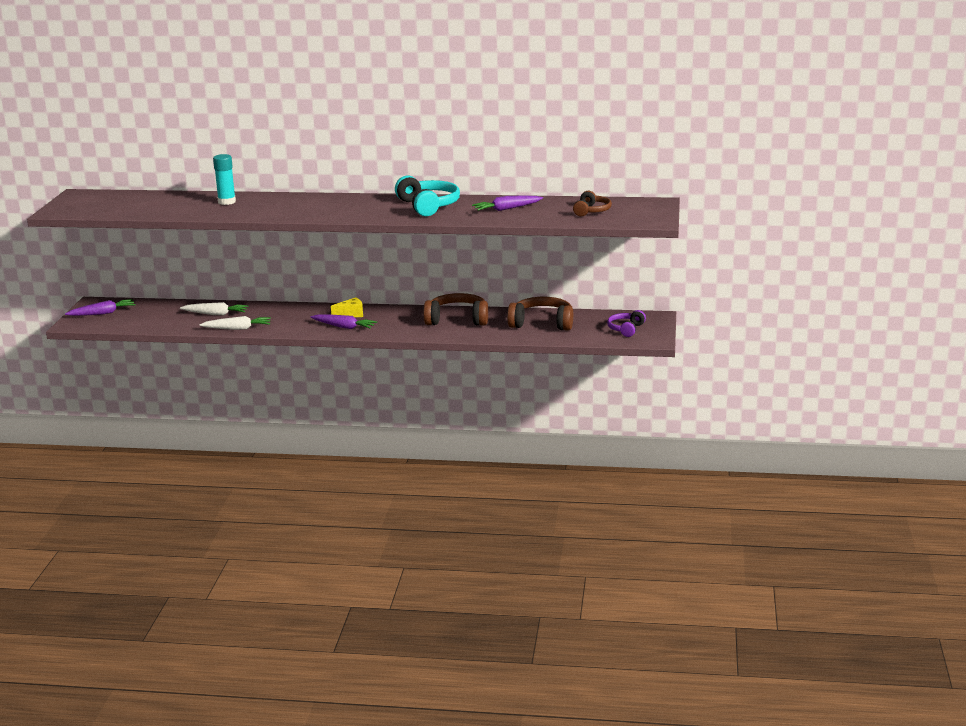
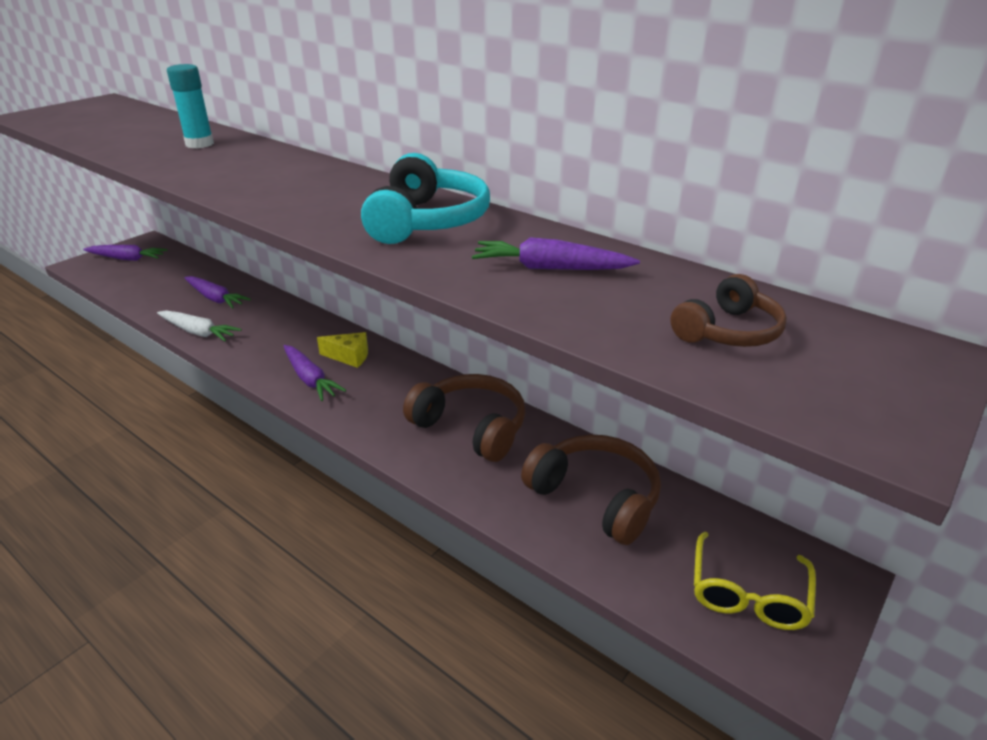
camera: 30 degrees right, 10 degrees up
white carrot [180,302,249,315] -> purple carrot [184,276,251,309]
purple headphones [607,310,646,337] -> yellow glasses [694,532,816,630]

